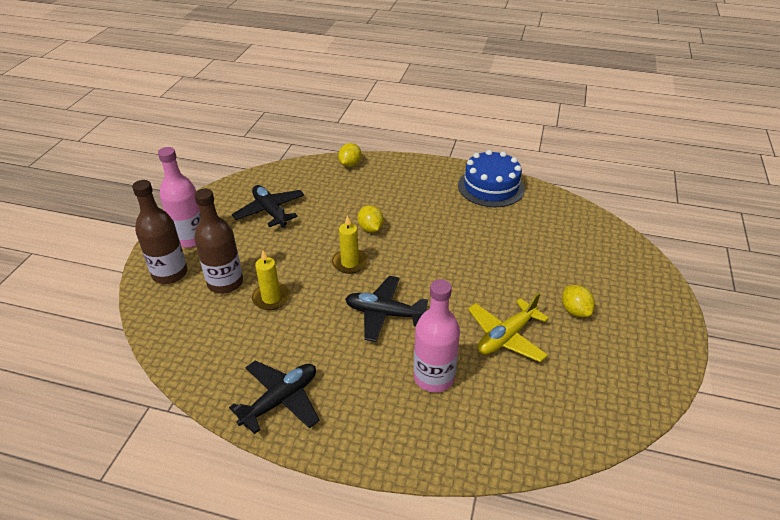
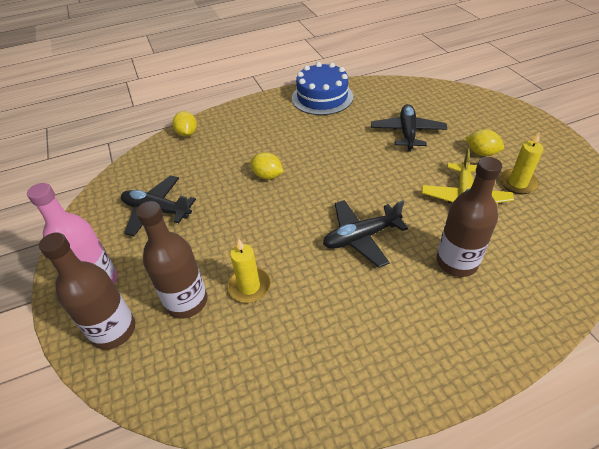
camera: 35 degrees left, 5 degrees up
black plane [229,361,320,434] -> black plane moved to [371,104,447,151]
yellow candle [332,215,368,274] -> yellow candle moved to [500,133,544,194]
pink bottle [413,279,460,392] -> brown bottle [436,157,502,277]

